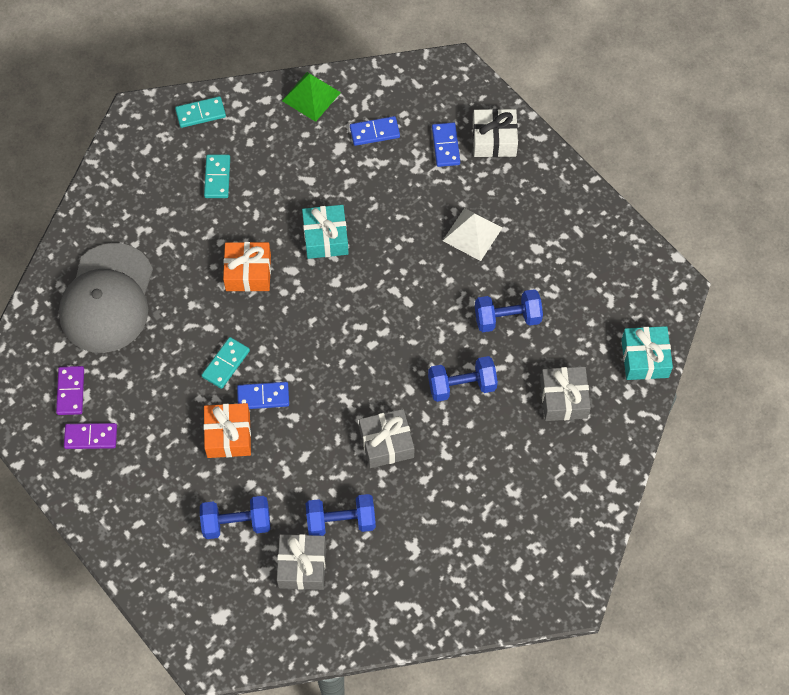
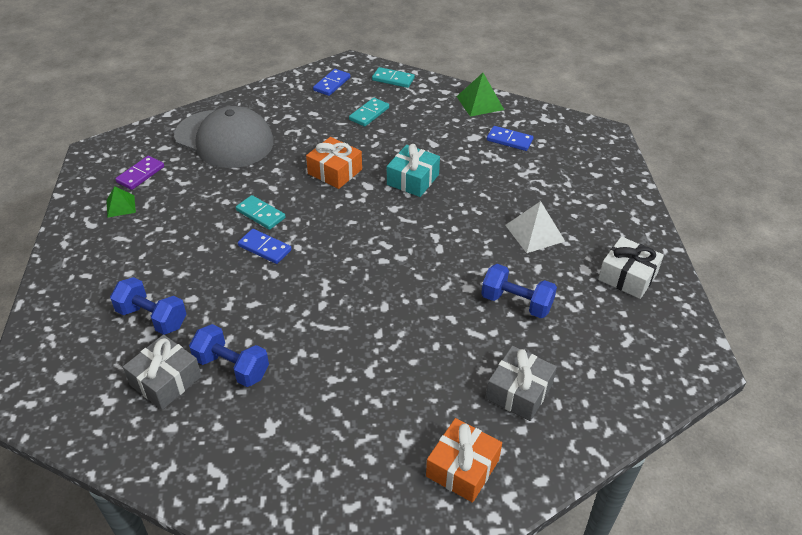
camera: 35 degrees right, 20 degrees down
grey cap [59,243,153,353] -> grey cap turned 105 degrees counterclockwise [174,106,274,168]
purple domino [64,423,117,449] -> green pyramid [107,186,136,218]
turquoise domino [201,337,250,389] -> turquoise domino turned 60 degrees clockwise [236,195,286,230]
orange gift [204,403,251,458] -> orange gift moved to [426,418,502,503]
grey gift [359,409,415,468] -> none
blue dumbbell [428,356,498,402] -> none
blue domino [432,122,460,167] -> blue domino moved to [313,69,350,96]
white gift [473,109,518,157] -> white gift moved to [598,236,664,299]
turquoise gift [621,326,673,380] -> none

